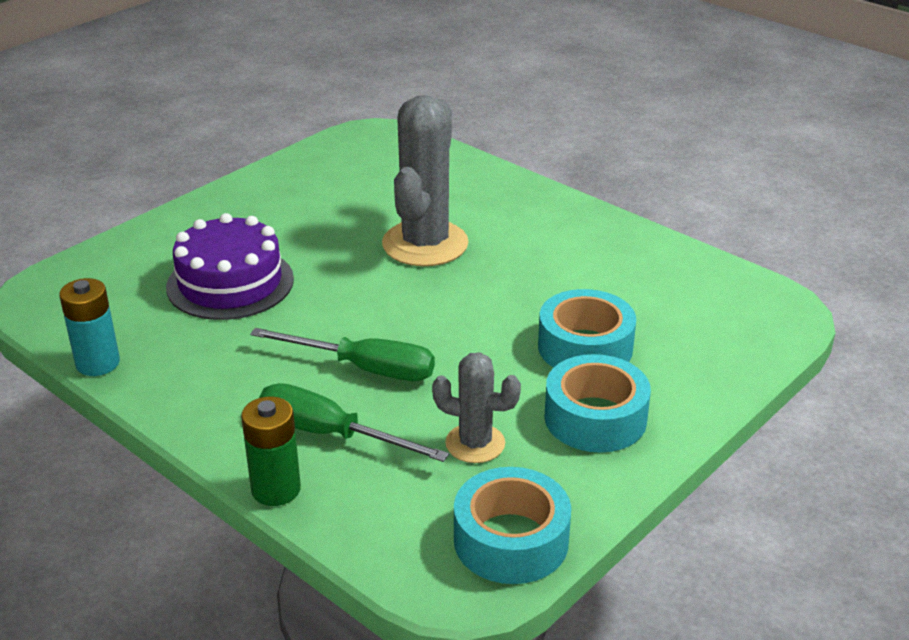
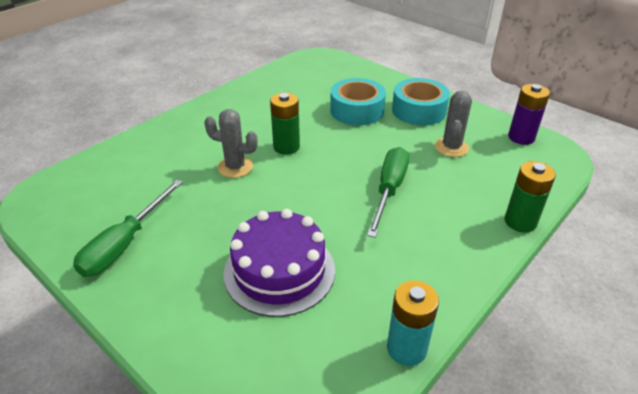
camera: 90 degrees left, 5 degrees up
green screwdriver [259,383,449,462] -> green screwdriver moved to [73,180,183,277]
grey cactus [382,95,469,266] -> grey cactus [204,109,258,178], size x0.55
turquoise tape [454,467,571,584] -> purple battery [508,84,550,145]
none -> green battery [270,92,300,155]

